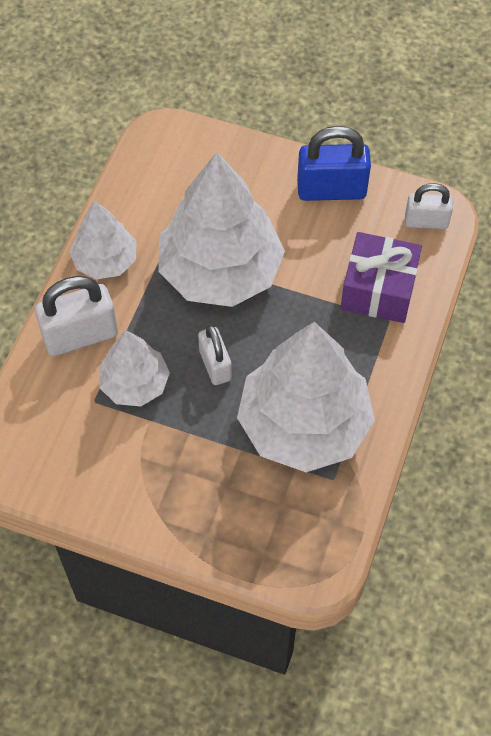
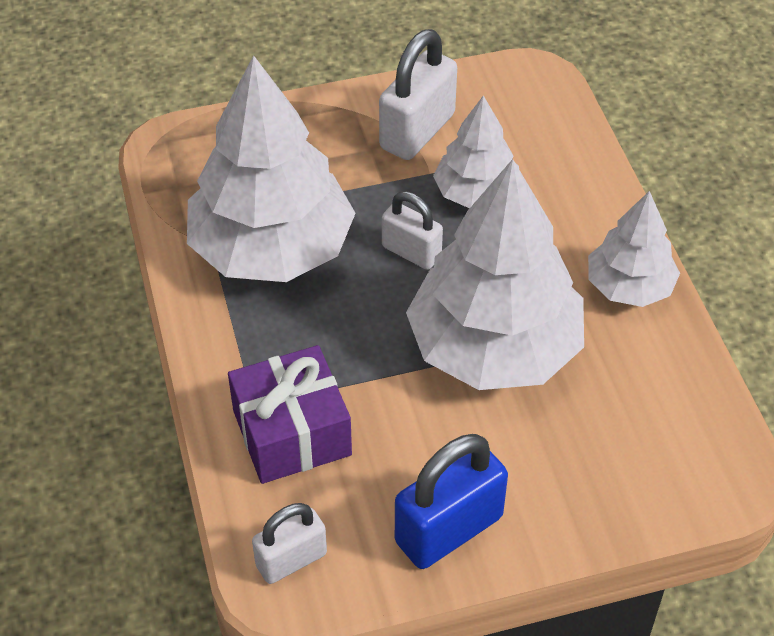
camera: 145 degrees right, 10 degrees down
white padlock [35,276,118,356] -> white padlock moved to [379,29,457,160]

